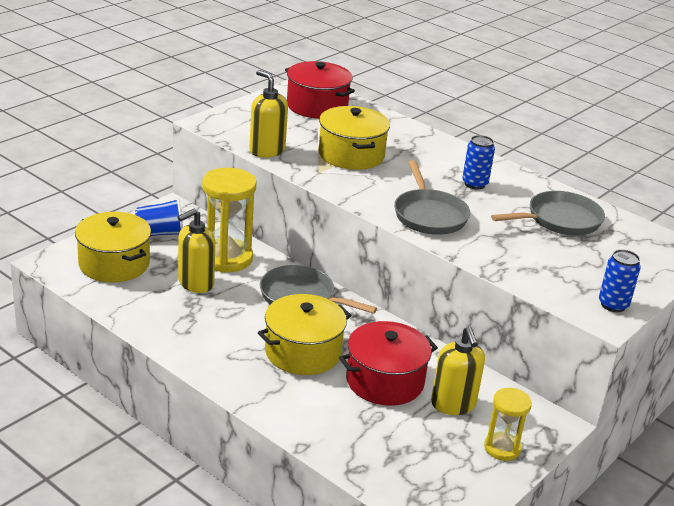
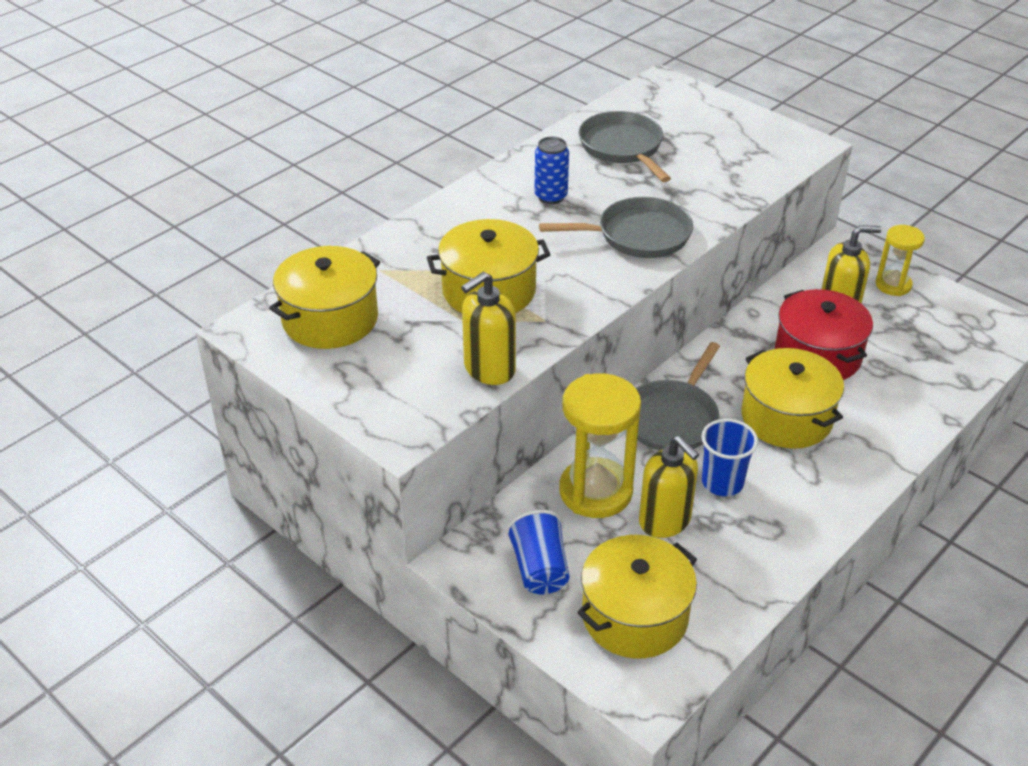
camera: 85 degrees left, 10 degrees up
red pot [285,61,355,119] -> yellow pot [269,246,380,349]
blue can [599,249,641,312] -> none
none -> blue cup [701,419,758,496]

